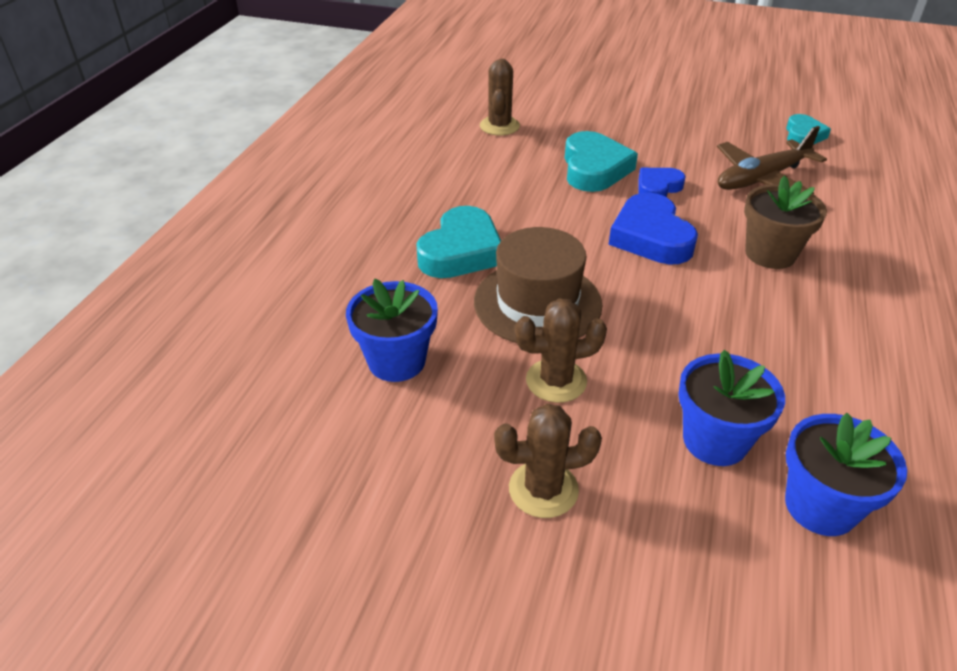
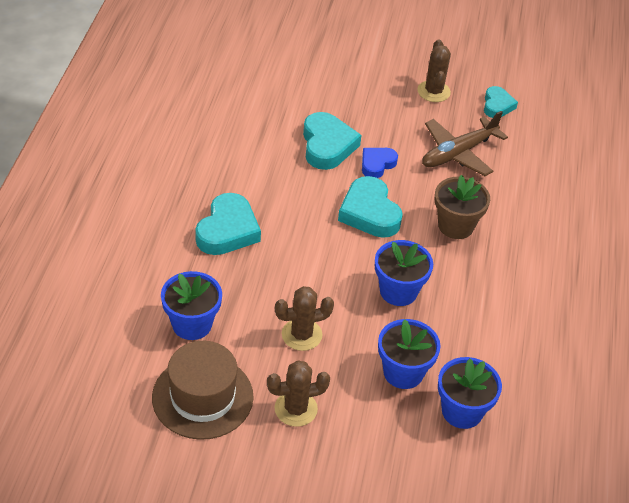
camera: 10 degrees left, 5 degrees up
brown hat [474,227,603,343] -> brown hat moved to [152,341,254,440]
brown cactus [480,59,520,135] -> brown cactus moved to [417,39,451,102]
blue heart [608,193,698,265] -> turquoise heart [338,176,403,238]
none -> blue flower pot [375,240,433,306]

